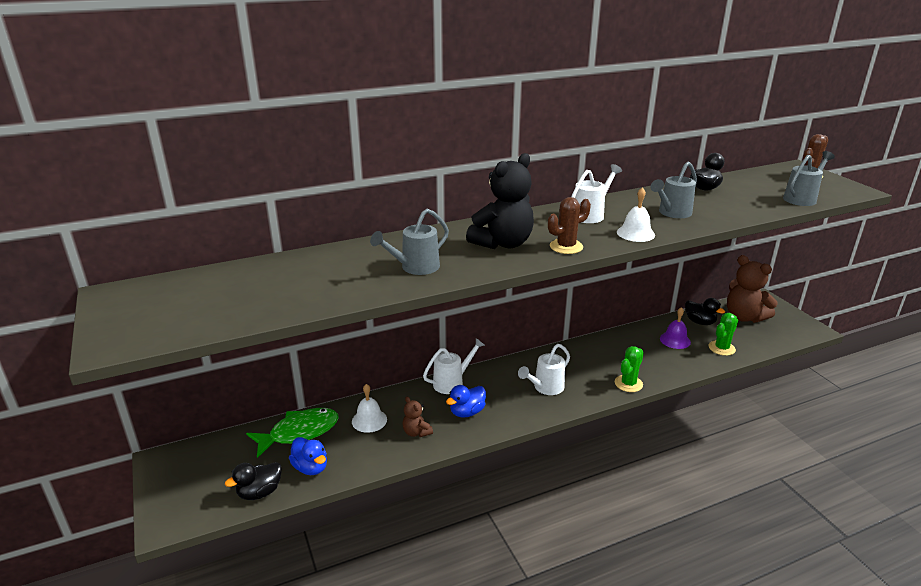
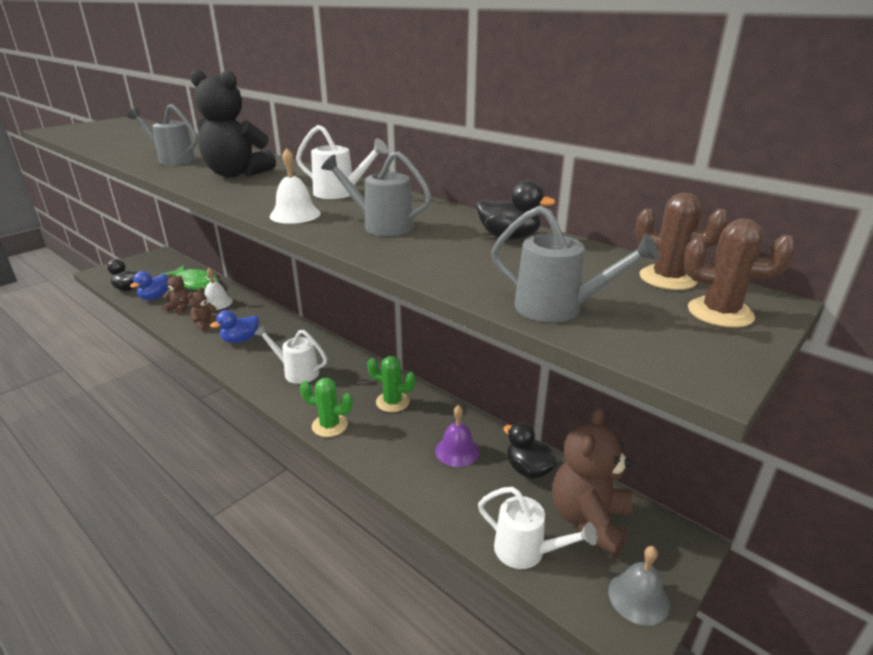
camera: 65 degrees right, 0 degrees up
white watering can [423,338,485,394] -> white watering can moved to [478,487,598,569]
blue duck [446,385,486,418] -> blue duck turned 60 degrees counterclockwise [210,310,259,343]
brown cactus [548,197,591,254] -> brown cactus moved to [636,193,729,290]
black duck [685,298,725,325] -> black duck turned 120 degrees clockwise [503,422,556,479]
green cactus [709,313,738,356] -> green cactus moved to [367,356,416,412]
none -> brown teddy bear [163,274,189,314]
none -> grey bell [608,546,670,626]

